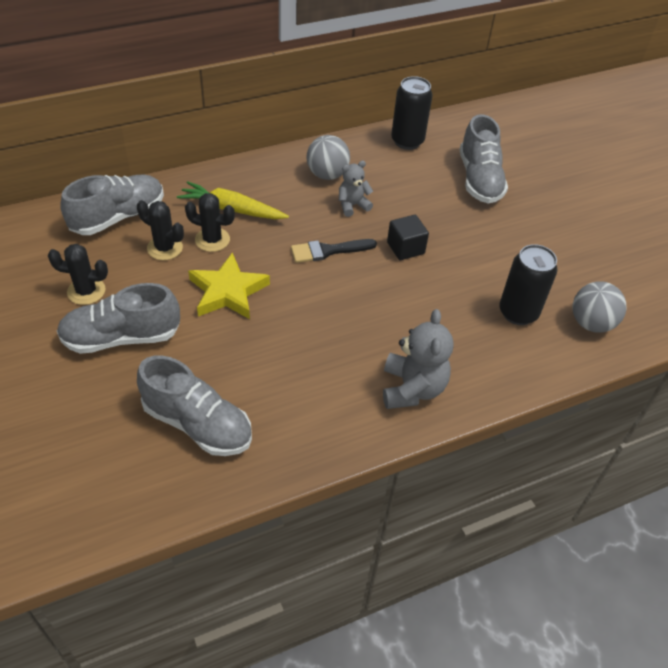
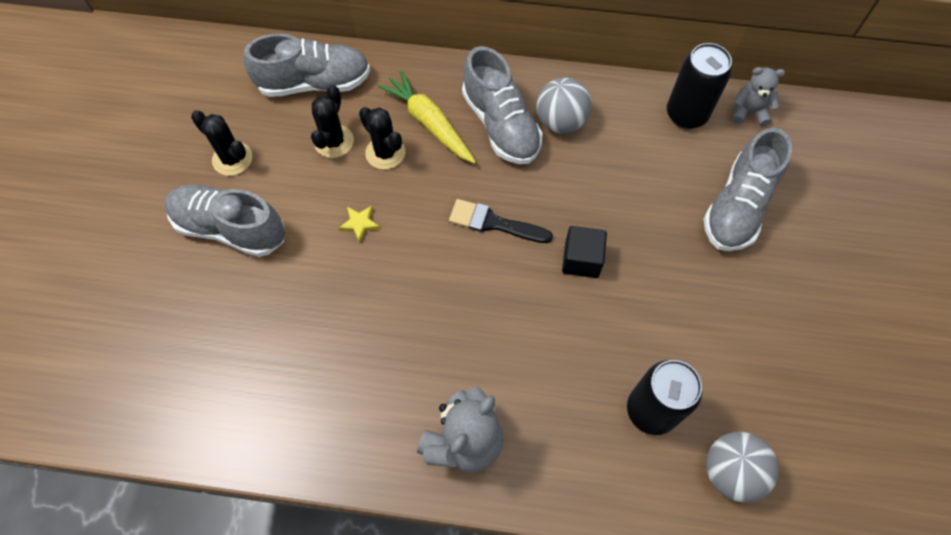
camera: 35 degrees right, 15 degrees up
black cactus [137,200,184,260] -> black cactus turned 45 degrees clockwise [311,85,354,158]
grey shoe [137,356,252,456] -> grey shoe moved to [462,46,543,164]
yellow star [188,252,270,319] -> yellow star [339,206,380,243], size x0.44
grey teddy bear [339,161,373,217] -> grey teddy bear moved to [732,67,785,126]

